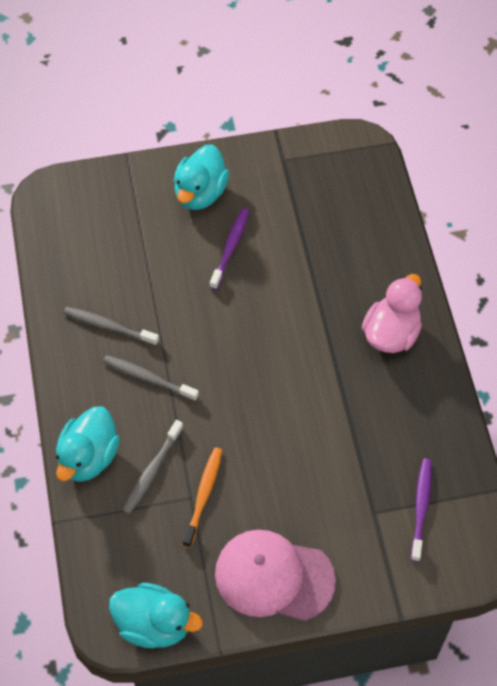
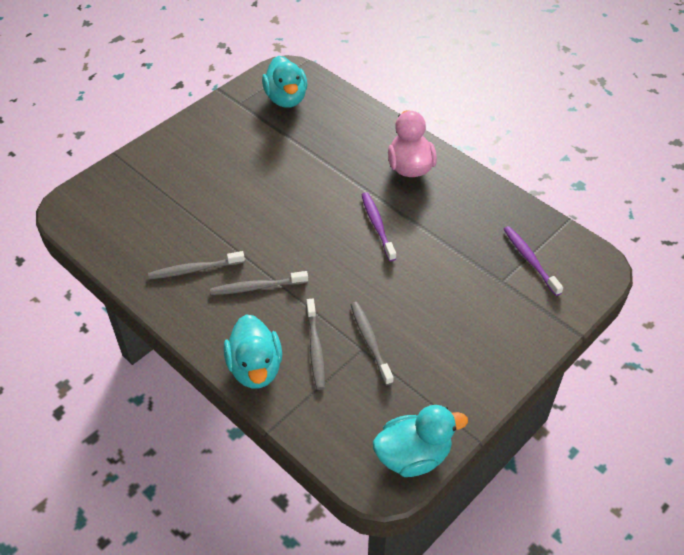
camera: 35 degrees left, 10 degrees down
turquoise duck [174,144,229,210] -> turquoise duck moved to [262,56,307,108]
orange toothbrush [183,447,222,548] -> grey toothbrush [350,302,394,385]
purple toothbrush [210,208,249,290] -> purple toothbrush moved to [361,192,396,261]
pink cap [215,530,336,621] -> none

